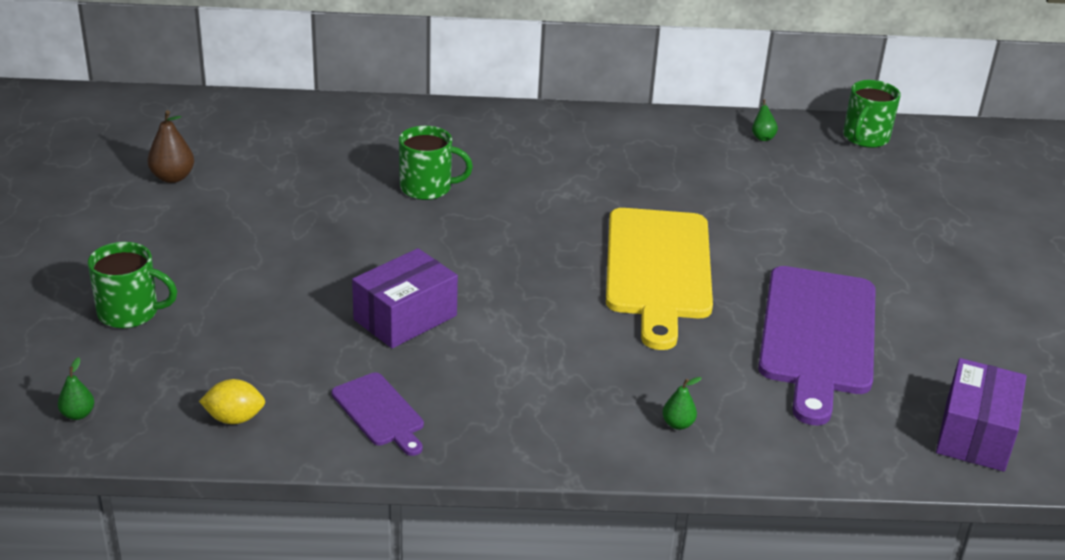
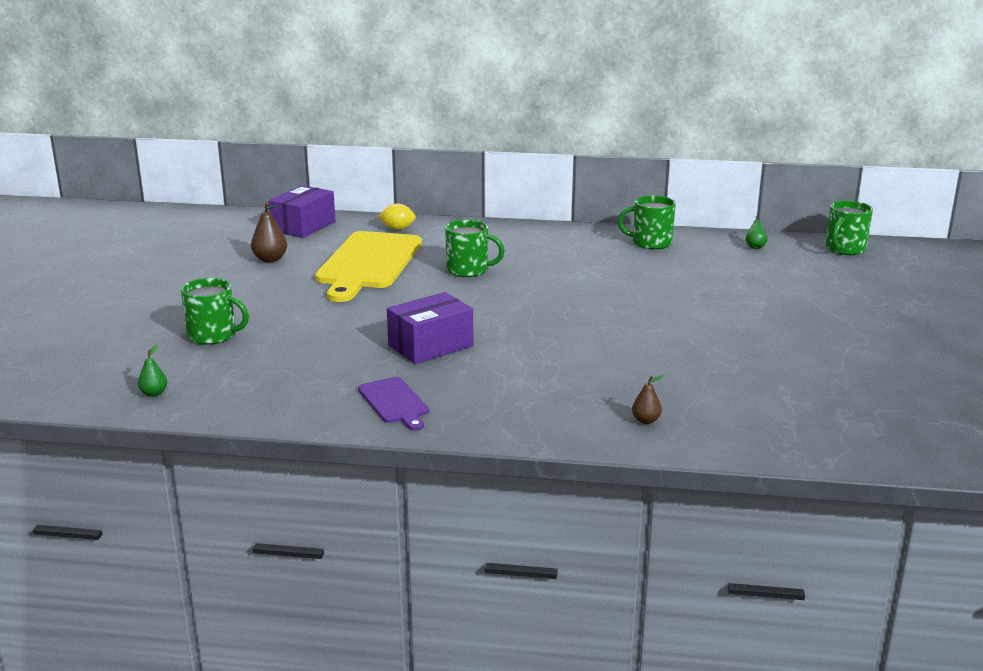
camera: 10 degrees right, 10 degrees down
yellow lemon [199,379,265,424] -> yellow lemon moved to [378,204,416,230]
yellow cutting board [606,208,713,350] -> yellow cutting board moved to [315,231,422,302]
green pear [662,377,702,430] -> brown pear [632,375,664,424]
purple cutting board [758,266,876,425] -> none
purple box [936,358,1027,472] -> purple box moved to [268,185,336,238]
none -> green mug [617,195,676,249]

